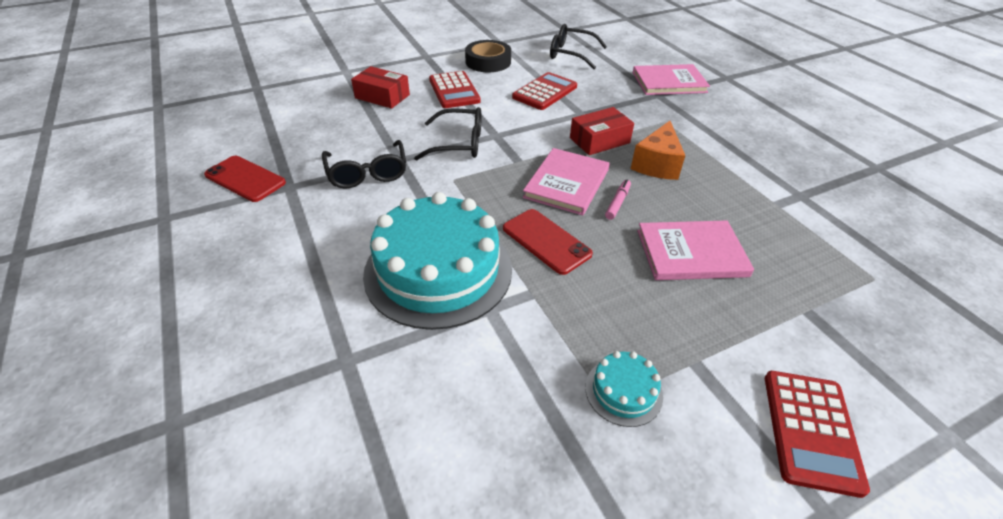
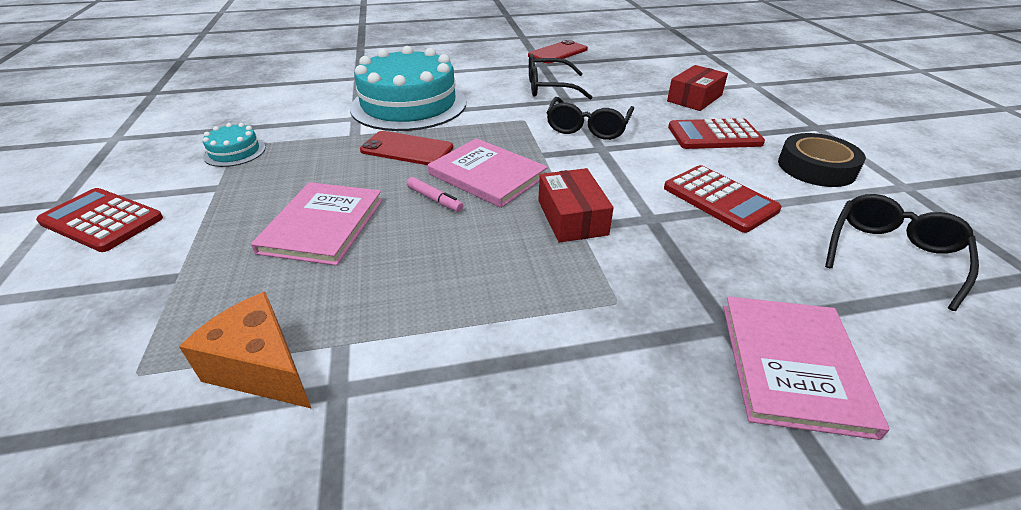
camera: 105 degrees right, 5 degrees down
red phone [503,209,593,275] -> red phone turned 45 degrees clockwise [360,131,453,165]
orange cheese [631,121,685,180] -> orange cheese moved to [179,292,312,409]

